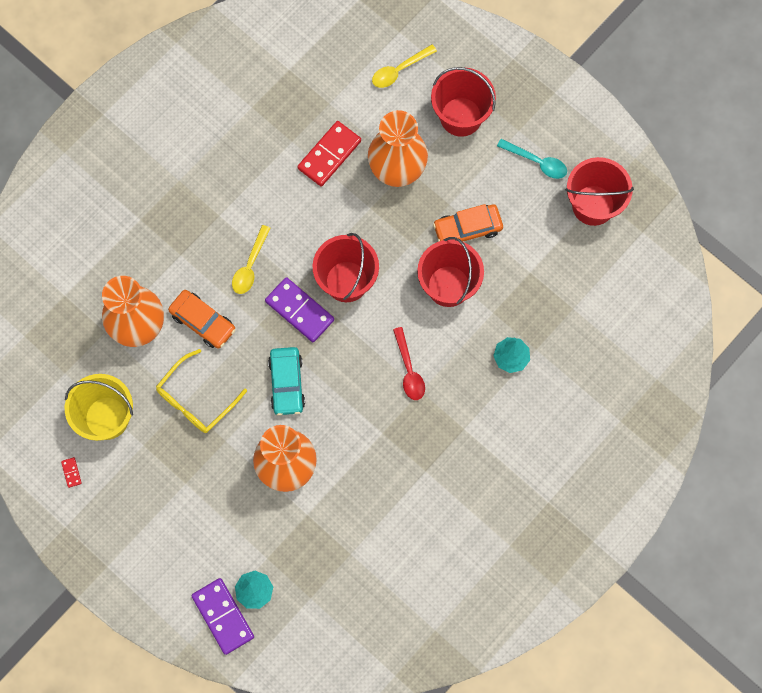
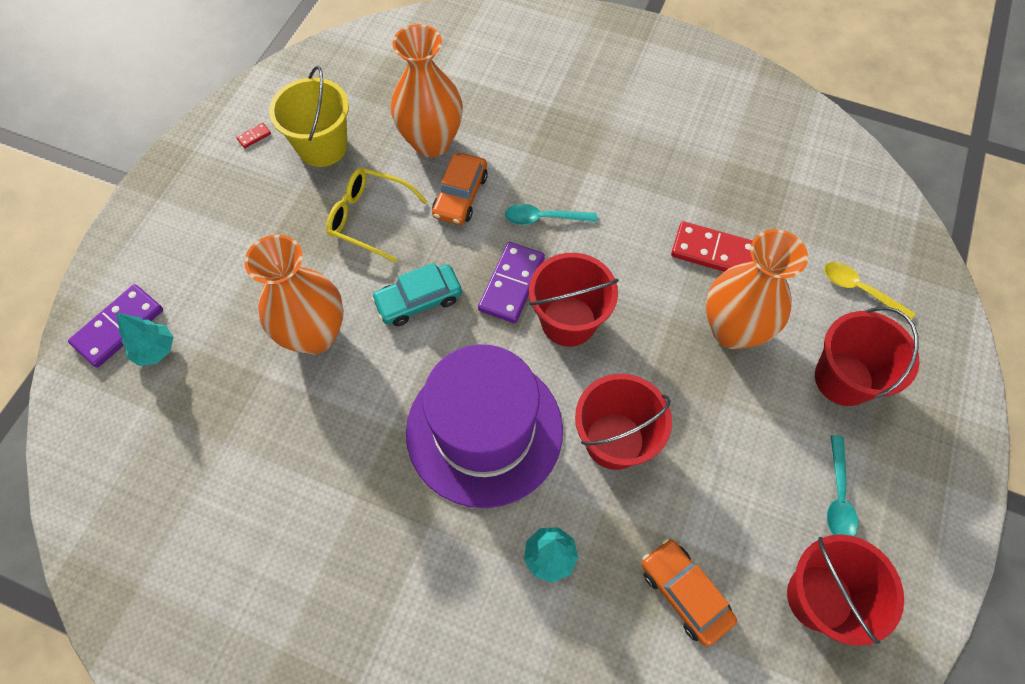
camera: 70 degrees right, 10 degrees down
yellow spoon [232,225,271,294] -> turquoise spoon [505,204,597,225]
red spoon [393,327,425,400] -> purple hat [406,344,563,508]
orange car [433,204,503,242] -> orange car moved to [641,539,737,646]

